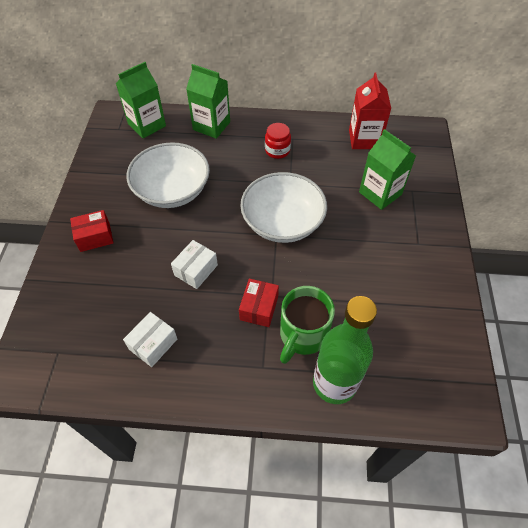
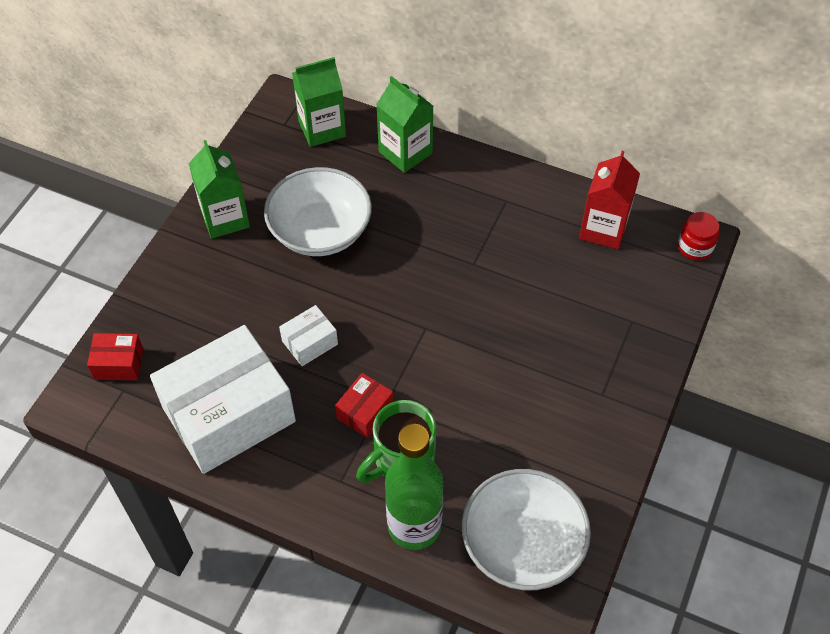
camera: 20 degrees right, 0 degrees up
red box [70,210,113,252] -> red box moved to [87,333,143,380]
white box [123,312,177,367] -> white box [150,325,296,474], size x2.31
white bowl [240,172,327,243] -> white bowl moved to [462,469,591,590]
red jar [265,123,291,159] -> red jar moved to [678,212,719,260]
green carton [359,129,416,210] -> green carton moved to [188,140,250,239]

